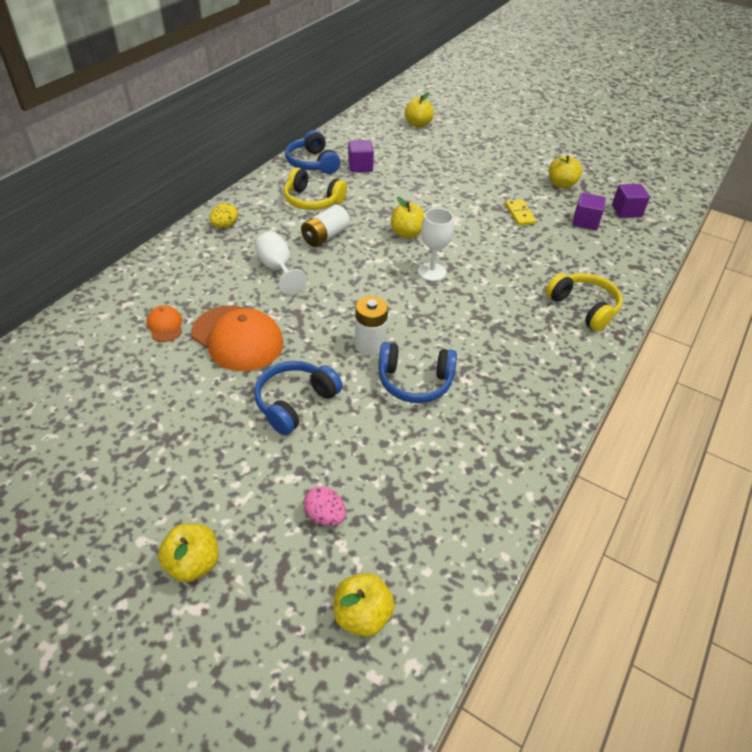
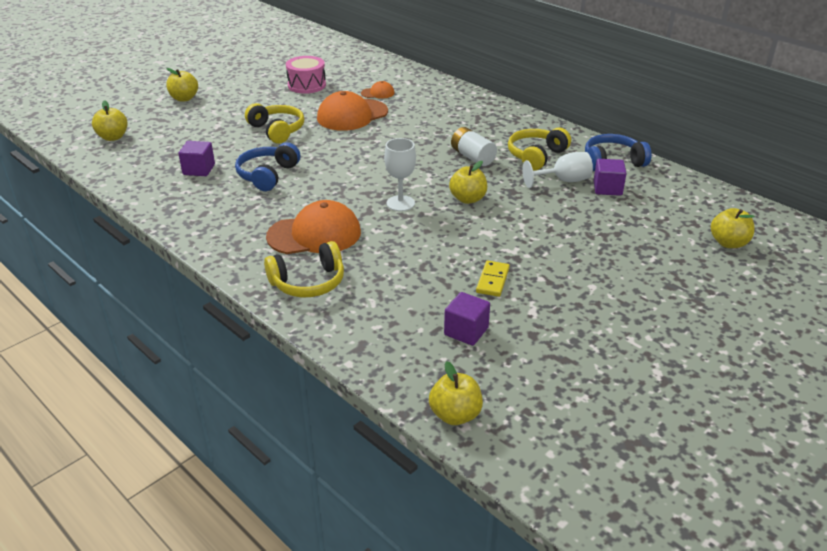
camera: 105 degrees right, 10 degrees down
yellow egg [210,203,238,228] -> none
blue headphones [254,361,343,435] -> yellow headphones [245,103,305,144]
white goblet [255,232,307,294] -> white goblet moved to [522,152,593,188]
pink egg [304,487,346,526] -> none
white battery [355,296,388,356] -> none
yellow domino [505,199,536,226] -> yellow domino turned 75 degrees counterclockwise [476,260,510,297]
yellow apple [549,155,582,189] -> yellow apple moved to [429,361,483,425]
purple cube [612,184,650,218] -> purple cube moved to [179,141,215,176]
none -> orange cap [266,200,361,254]
none -> pink drum [286,56,326,94]

